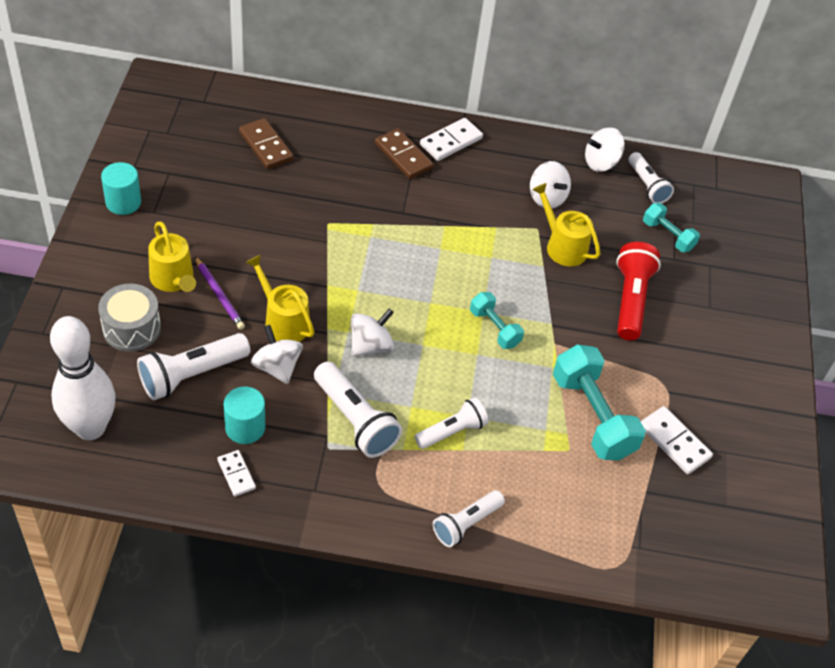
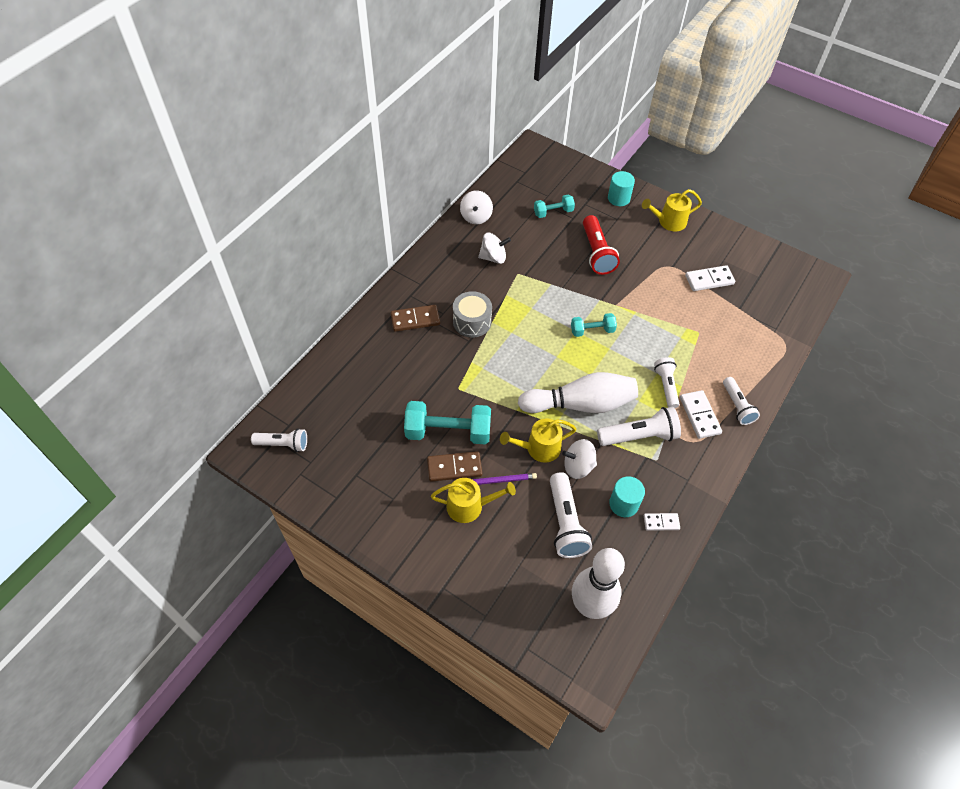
camera: 60 degrees left, 5 degrees up
grey drum [98,284,161,352] -> grey drum moved to [453,291,492,338]
turquoise cylinder [101,162,141,215] -> turquoise cylinder moved to [608,171,635,206]
brown domino [239,118,293,169] -> brown domino moved to [427,451,482,482]
white spinning top [351,309,394,357] -> white bowling pin [518,372,638,413]
white domino [420,118,483,161] -> white domino moved to [680,390,722,439]
yellow watering can [532,183,601,266] -> yellow watering can moved to [642,189,702,232]
turquoise dumbbell [553,344,646,460] -> turquoise dumbbell moved to [404,401,491,444]
red flashlight [616,242,661,341] -> red flashlight turned 135 degrees counterclockwise [583,215,620,275]
white flashlight [628,152,674,203] -> white flashlight moved to [251,428,307,452]

